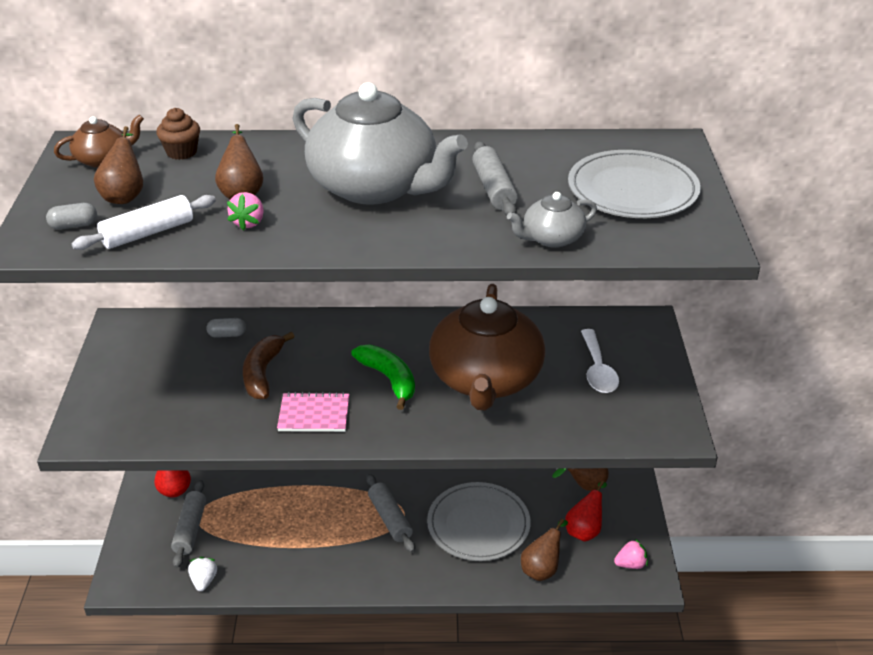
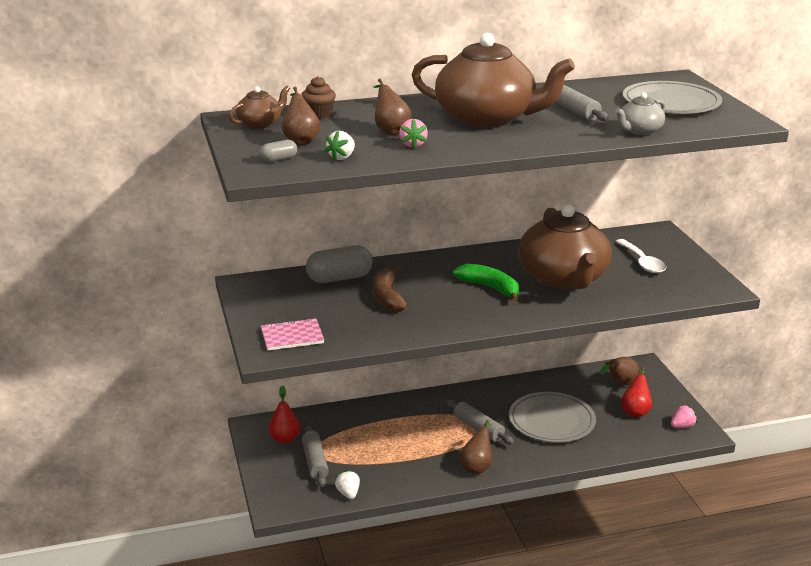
camera: 15 degrees left, 10 degrees down
white rolling pin [71,195,216,250] -> white strawberry [325,131,355,161]
grey capsule [206,318,246,338] -> grey capsule [306,245,373,283], size x2.06
pink notebook [277,392,349,432] -> pink notebook moved to [261,318,324,351]
grey teapot [292,82,468,205] -> brown teapot [412,33,575,128]
brown pear [521,519,568,581] -> brown pear moved to [460,420,492,474]

